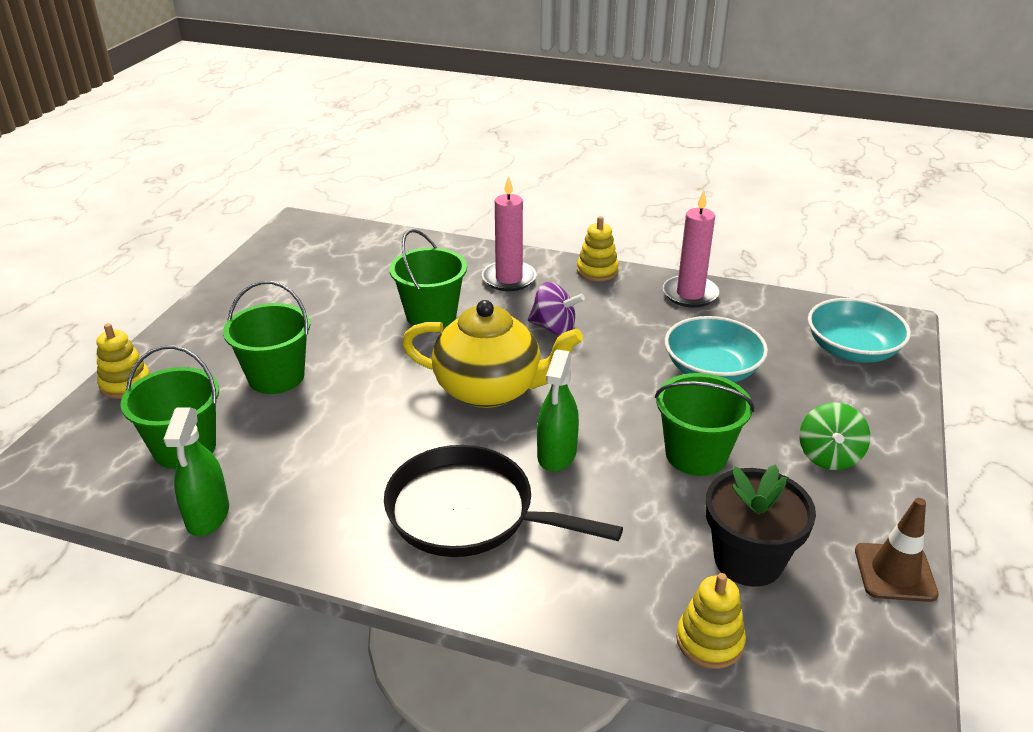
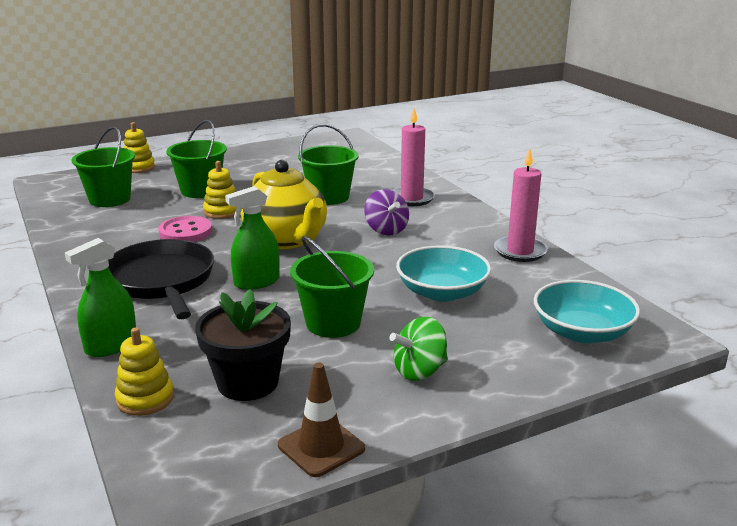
camera: 45 degrees right, 10 degrees down
green spray bottle [163,407,229,536] -> green spray bottle moved to [65,238,136,357]
yellow stacking toy [577,216,619,282] -> yellow stacking toy moved to [203,161,237,219]
none -> pink button [158,216,212,242]

